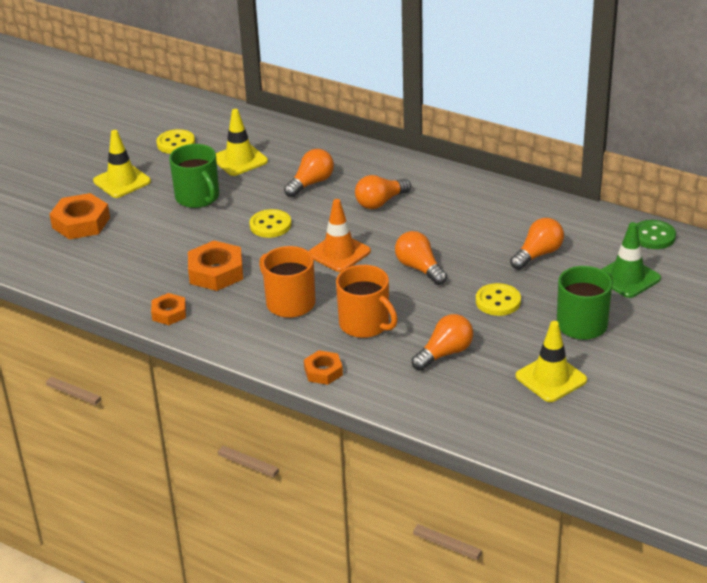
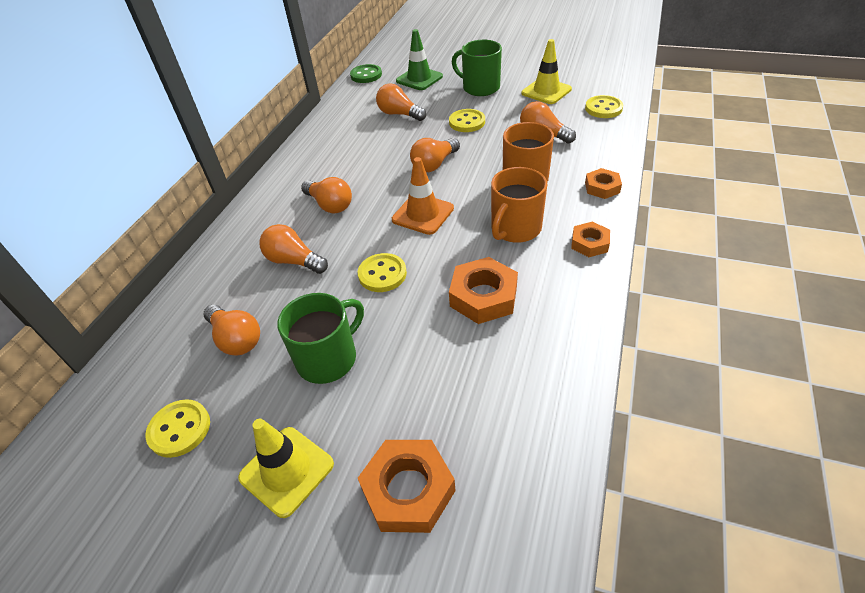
camera: 100 degrees left, 10 degrees up
orange nut [151,293,186,325] -> orange nut moved to [571,222,610,257]
yellow traffic cone [216,109,268,176] -> orange light bulb [203,305,260,356]
none -> yellow button [585,95,623,118]

